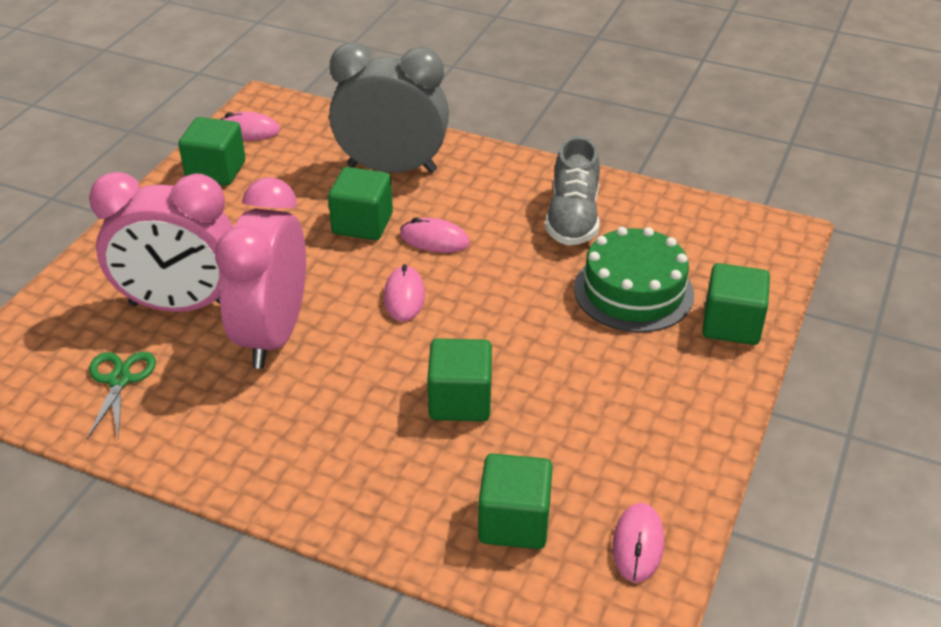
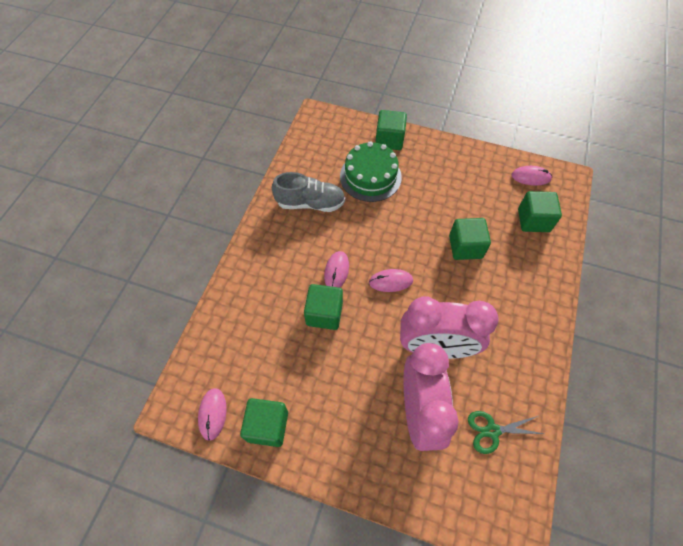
camera: 95 degrees left, 20 degrees up
grey clock [329,43,449,173] -> none

